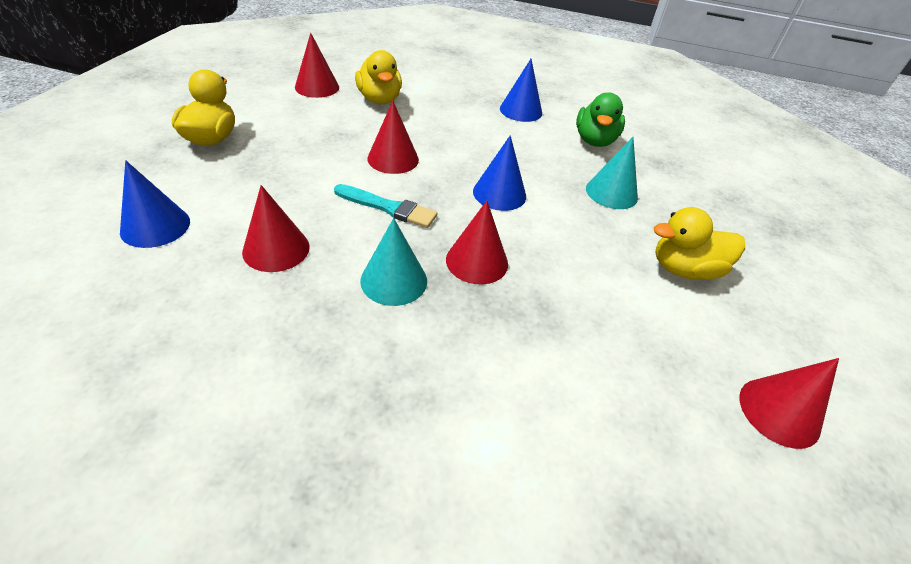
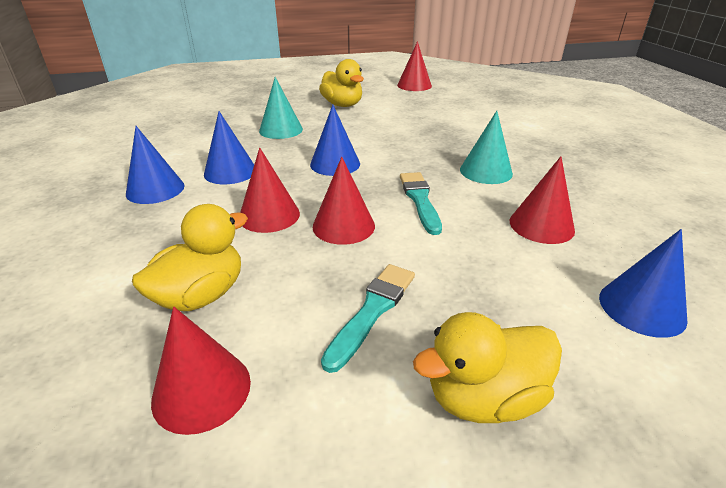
camera: 115 degrees left, 10 degrees down
red cone [446,201,508,285] -> red cone moved to [240,147,300,233]
green duck [576,93,625,147] -> none
none -> blue cone [204,111,254,184]
none -> turquoise brush [321,264,415,373]

